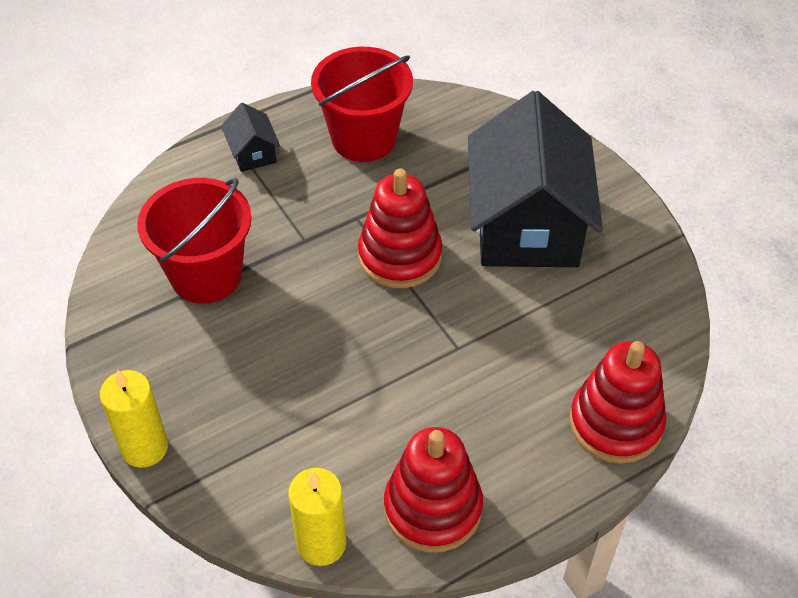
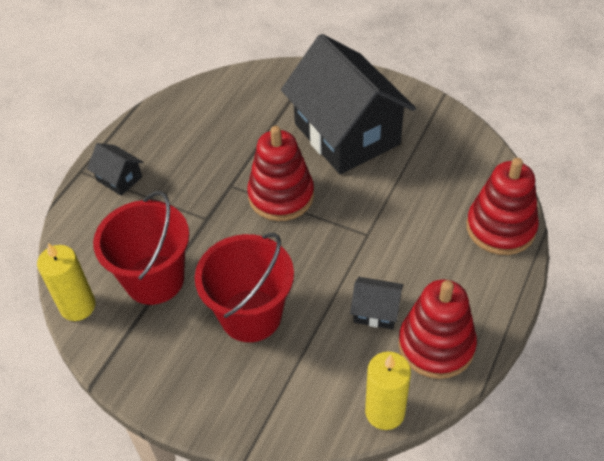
camera: 30 degrees left, 0 degrees up
yellow candle [100,370,168,468] -> yellow candle moved to [37,243,96,321]
red bucket [311,47,413,162] -> red bucket moved to [195,233,294,342]
none -> black house [350,277,403,329]

